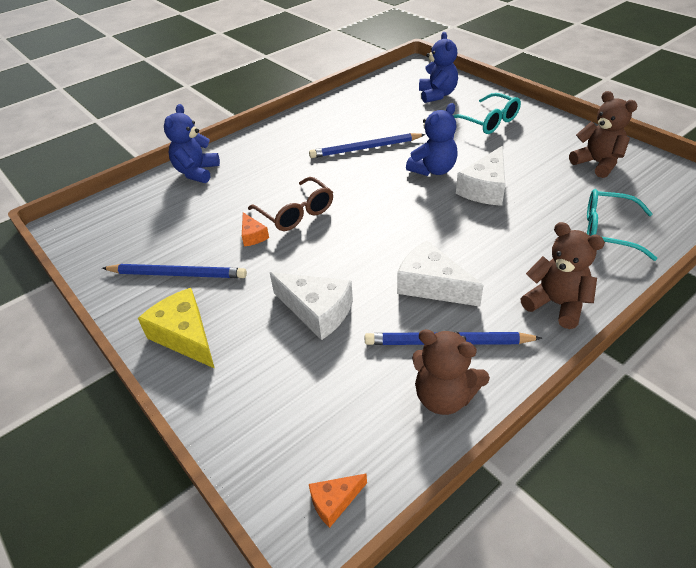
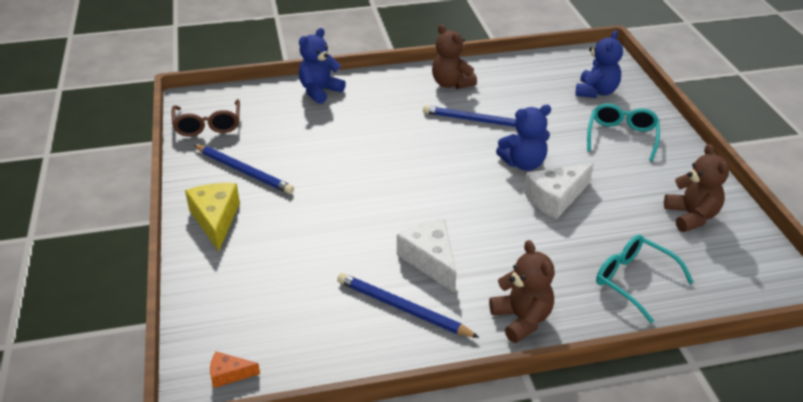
camera: 25 degrees right, 5 degrees down
orange cheese [242,212,269,247] -> none
brown glasses [248,177,333,231] -> brown glasses moved to [171,99,240,137]
white cheese [270,272,353,340] -> none
brown teddy bear [412,329,490,415] -> brown teddy bear moved to [432,24,477,89]
turquoise glasses [453,93,521,134] -> turquoise glasses turned 150 degrees counterclockwise [587,103,660,161]

